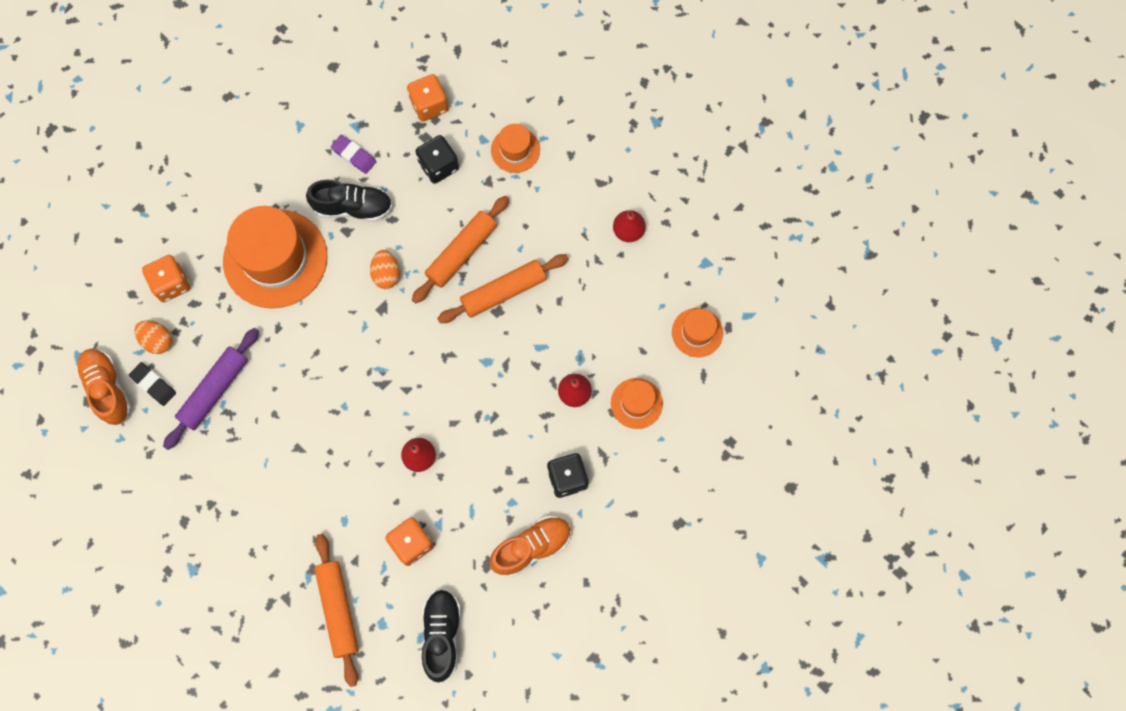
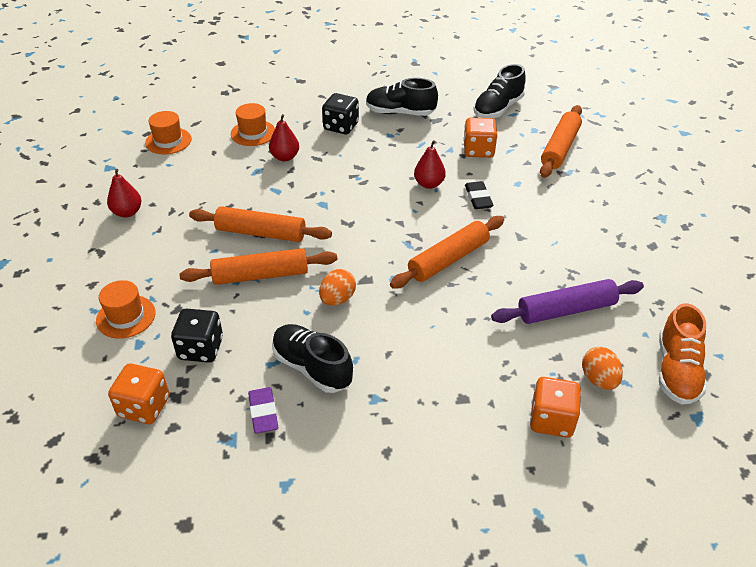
camera: 140 degrees left, 30 degrees down
black eraser [129,362,176,406] -> black eraser moved to [465,181,493,209]
orange hat [223,206,328,308] -> none
orange shoe [490,516,571,577] -> black shoe [366,78,438,116]
none -> orange rolling pin [390,216,504,289]

